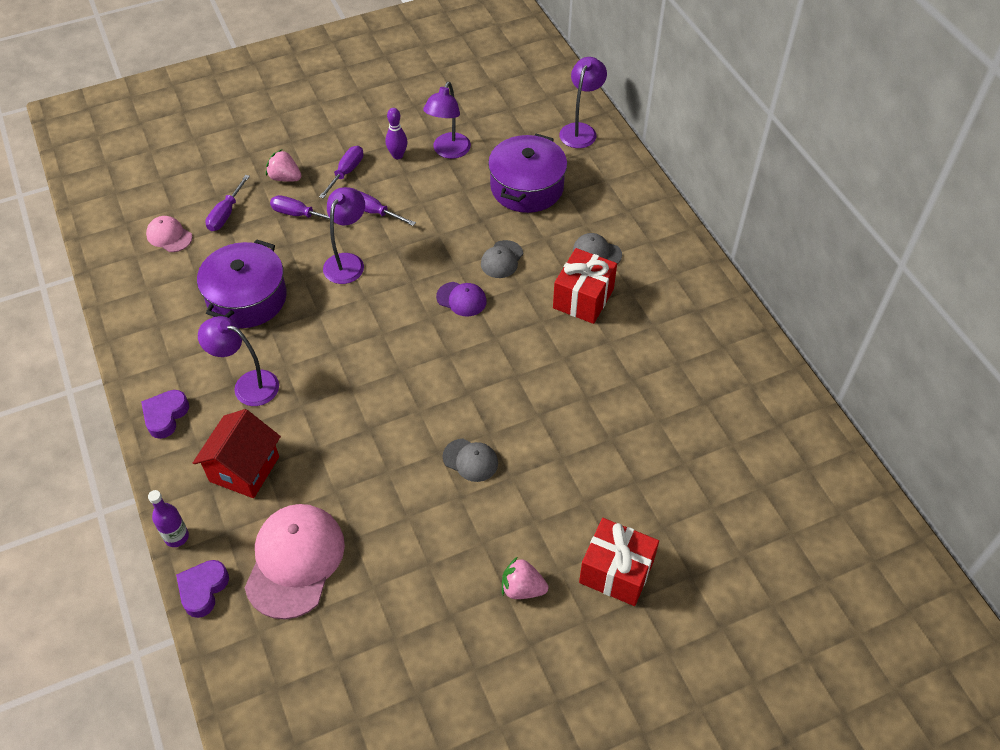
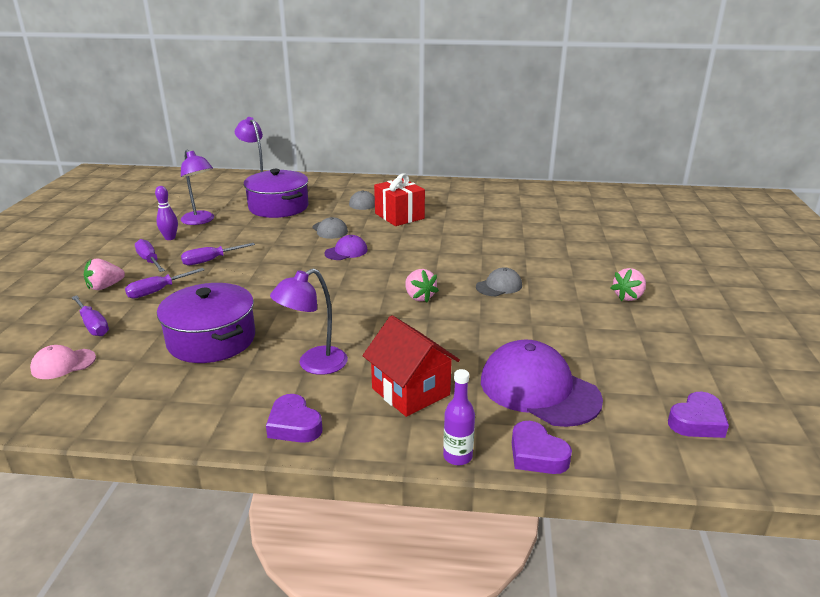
camera: 60 degrees left, 25 degrees down
pink cap [244,504,345,619] -> purple cap [481,339,603,427]
purple lamp [323,187,365,284] -> none
red gift [579,518,659,606] -> none
none -> pink strawberry [405,269,439,302]
none -> purple heart [668,392,729,438]

